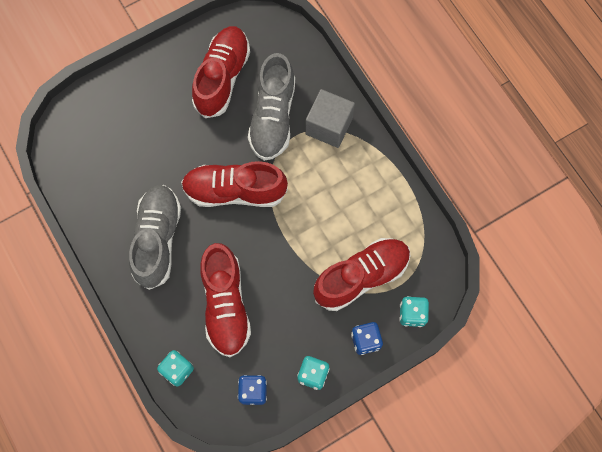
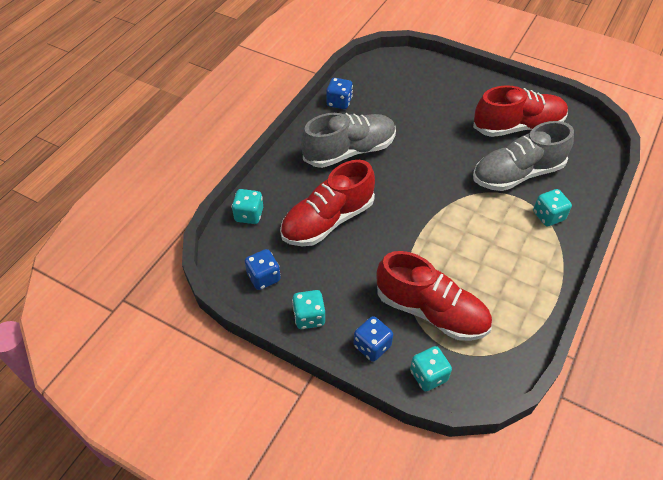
camera: 60 degrees right, 20 degrees down
red shoe [181,161,288,207] -> none
grey cube [305,89,355,148] -> turquoise dice [533,189,572,226]
none -> blue dice [326,78,353,109]

